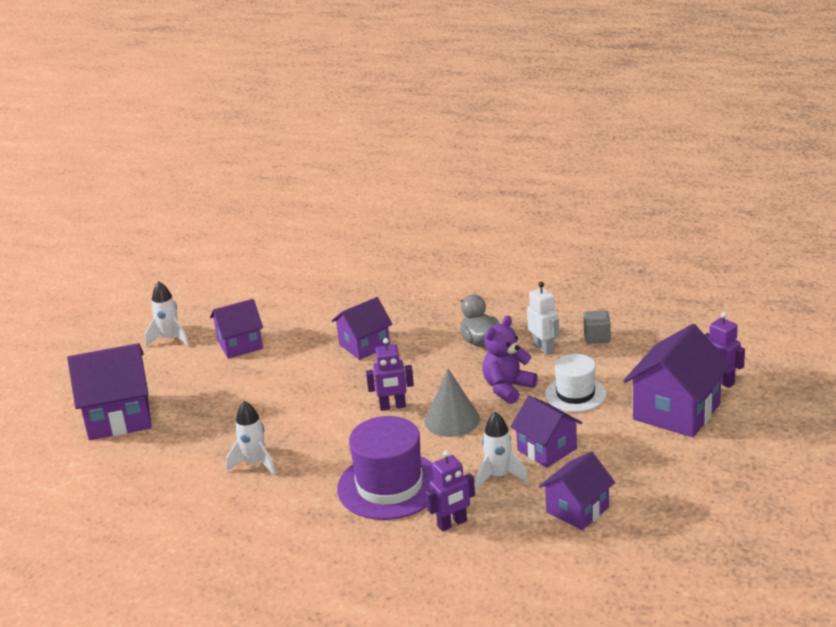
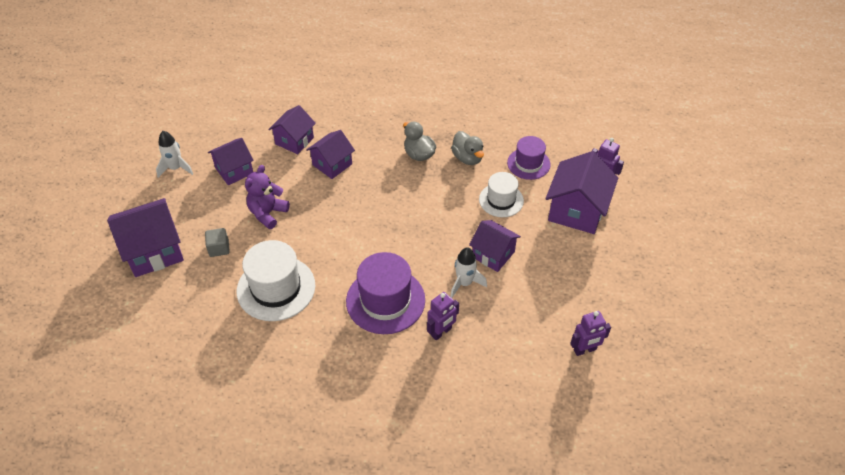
camera: 15 degrees left, 20 degrees up
white rocket [226,401,276,475] -> white hat [237,240,315,321]
purple robot [366,338,414,411] -> purple robot moved to [570,311,611,356]
grey cone [425,369,480,437] -> none
purple teddy bear [482,316,538,404] -> purple teddy bear moved to [245,165,290,229]
white robot [527,282,559,355] -> grey duck [451,131,484,165]
purple house [539,452,615,530] -> purple house moved to [268,105,316,154]
grey cube [583,310,611,344] -> grey cube moved to [205,228,230,257]
none -> purple hat [507,136,550,180]

